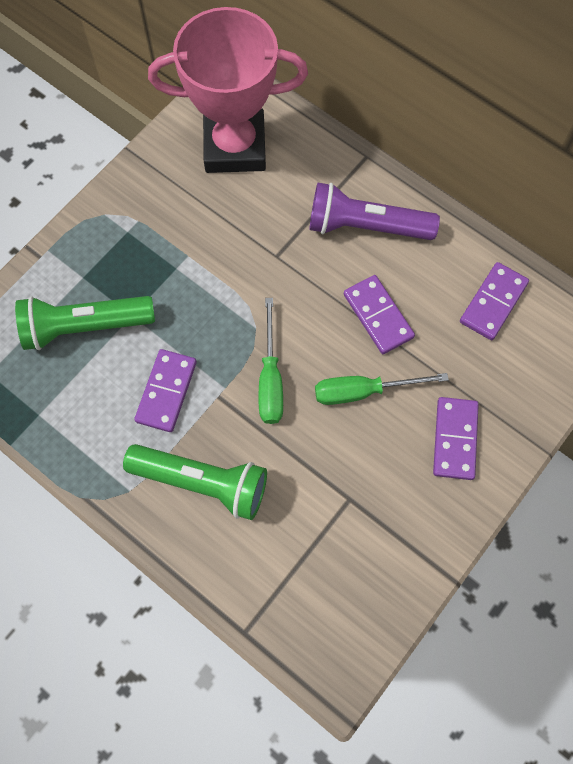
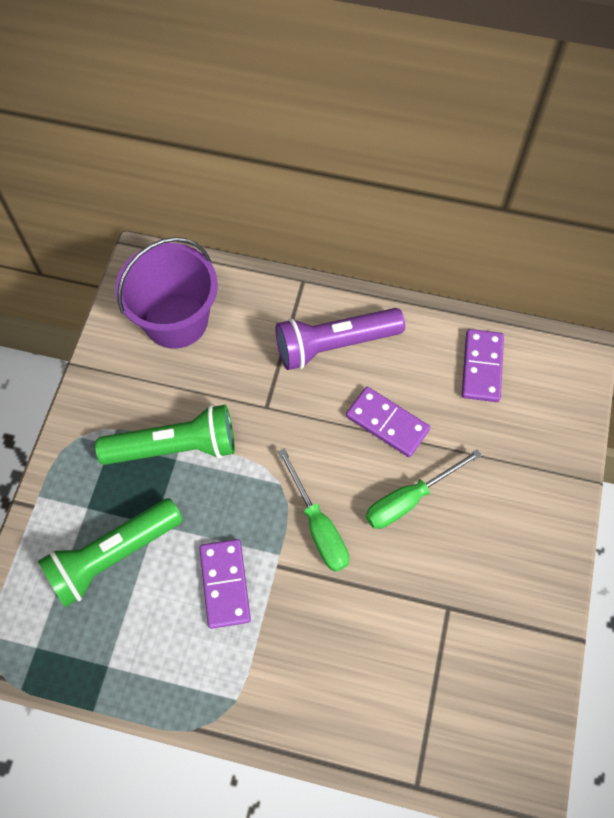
camera: 25 degrees left, 5 degrees down
green flashlight [123,444,267,520] -> green flashlight moved to [95,405,235,465]
pink trophy [148,7,308,173] -> purple bucket [115,237,218,349]
purple domino [433,397,479,480] -> none

